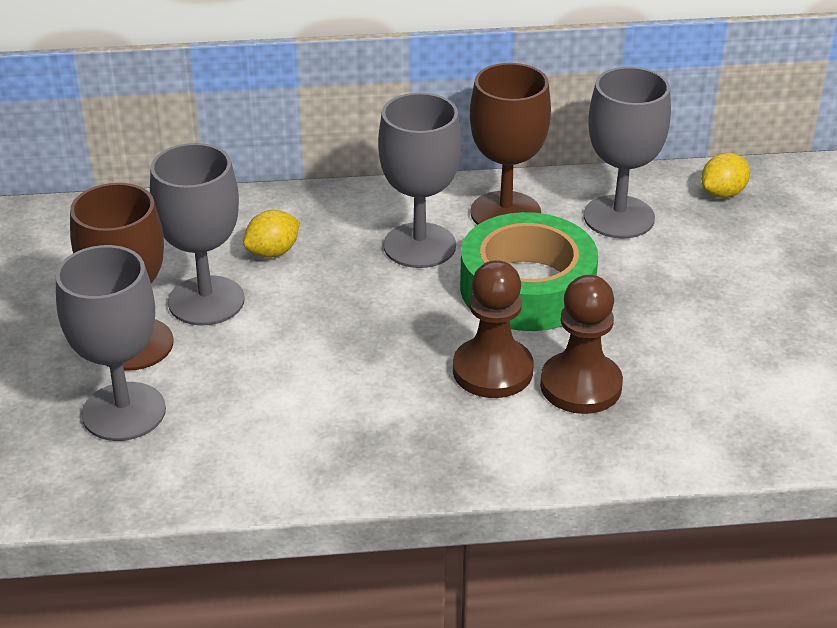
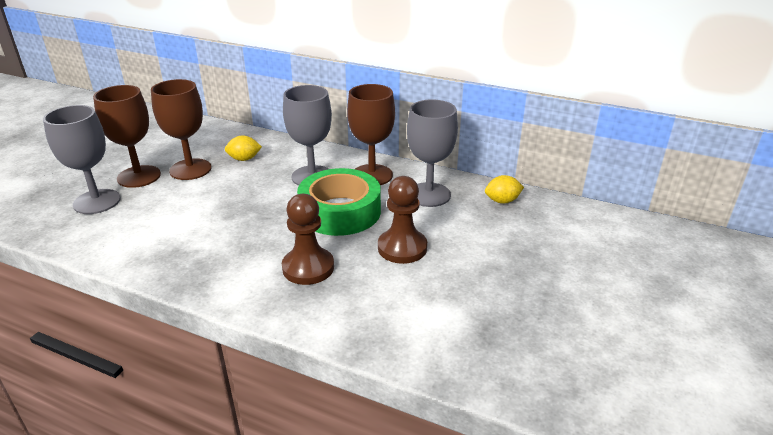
camera: 30 degrees right, 5 degrees down
grey goblet [150,143,244,326] -> brown goblet [151,79,211,180]
brown pawn [453,260,534,398] -> brown pawn moved to [378,176,427,264]

